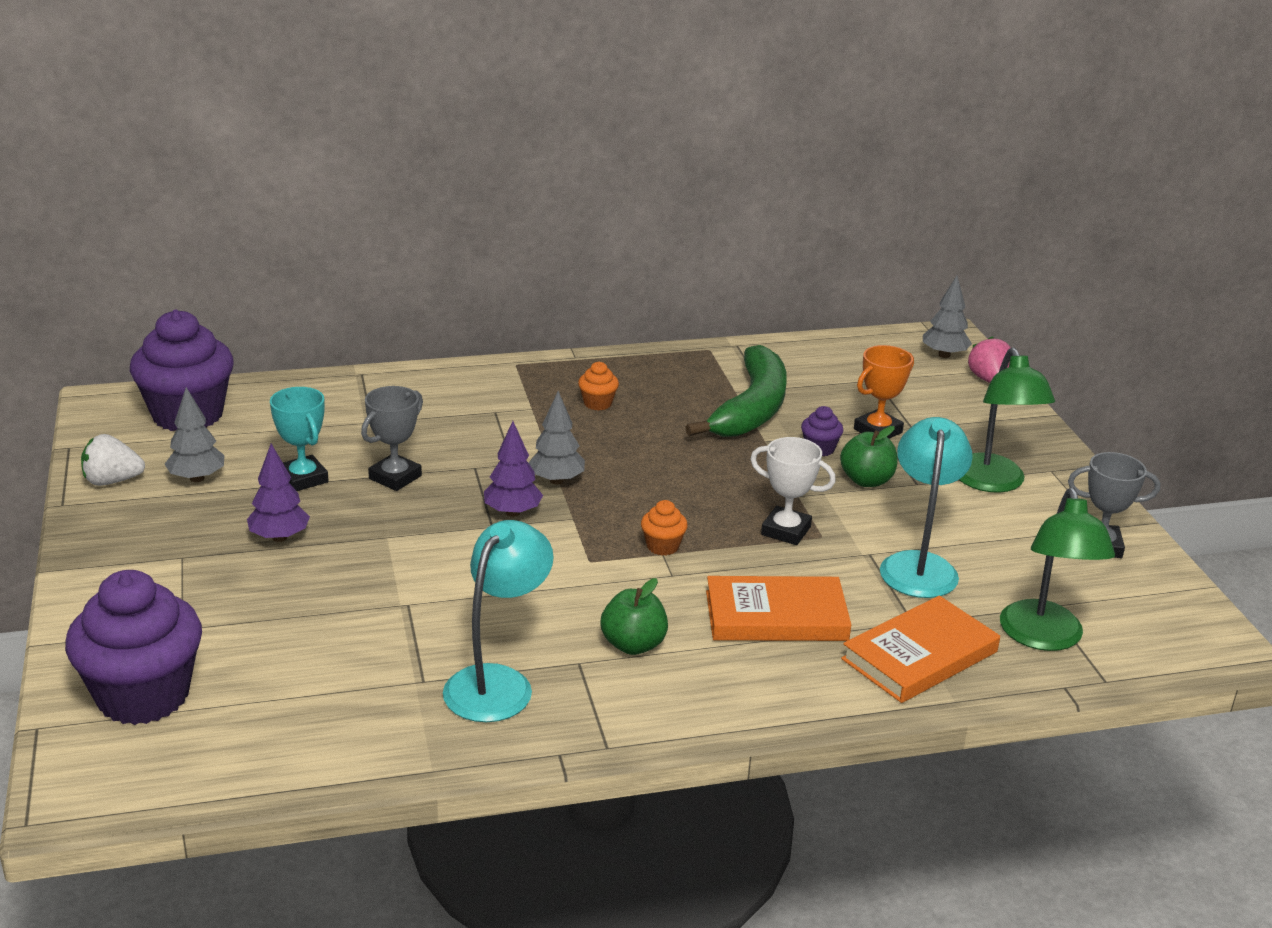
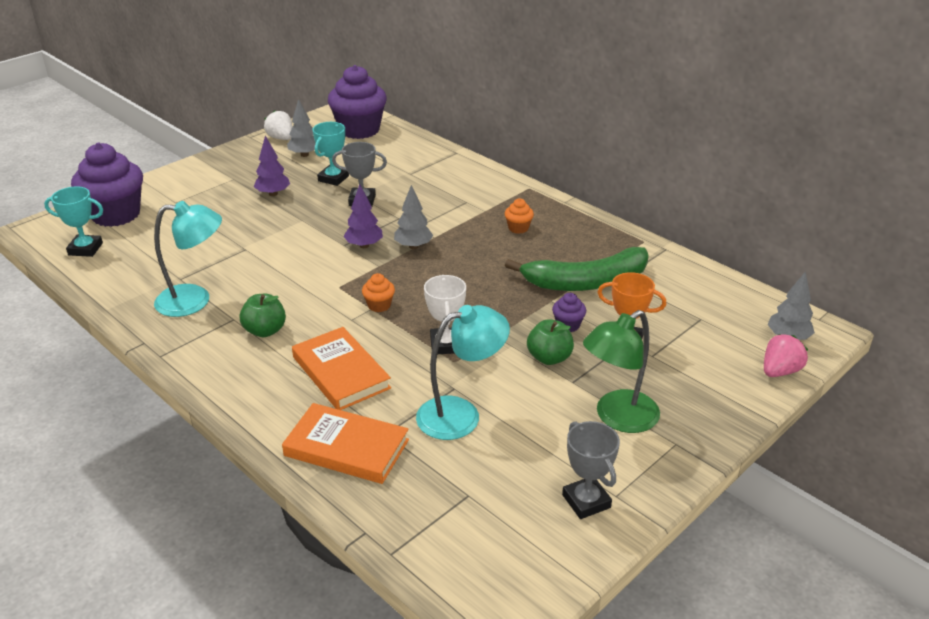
camera: 60 degrees right, 5 degrees up
green lamp [1000,488,1115,651] -> none
none -> turquoise trophy [44,186,103,257]

